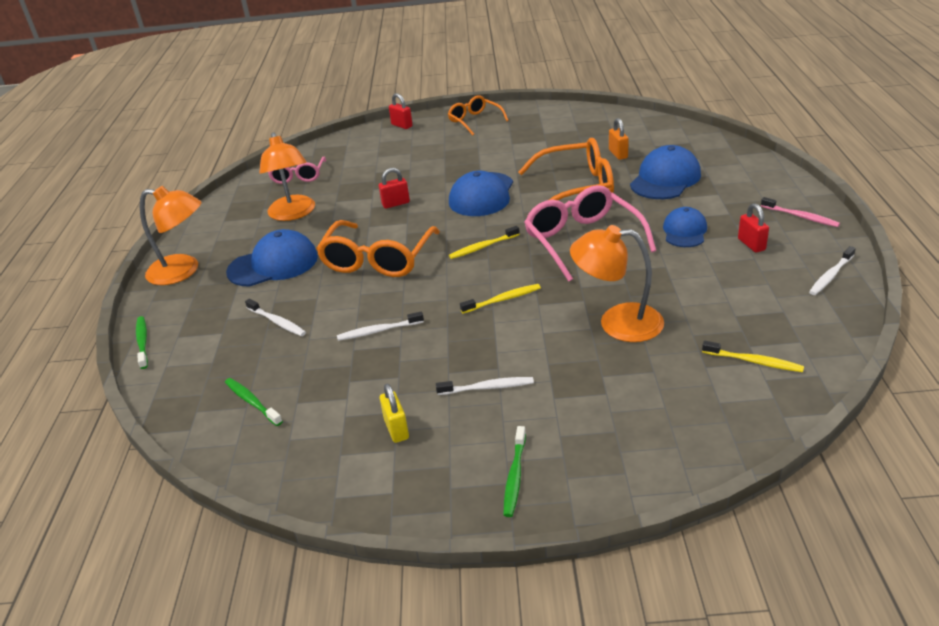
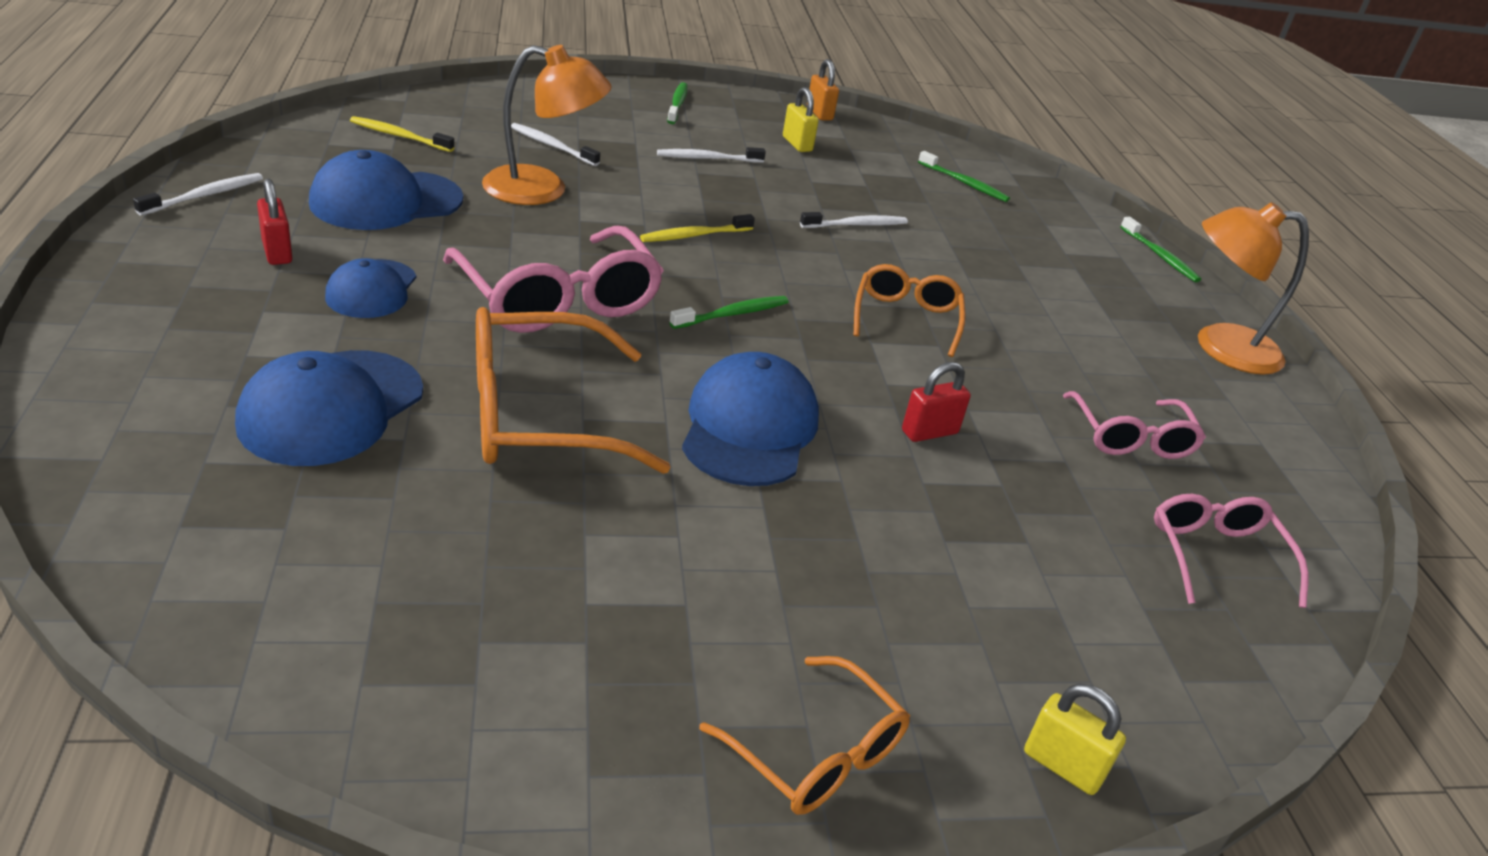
camera: 165 degrees right, 0 degrees up
blue cap [226,229,318,287] -> blue cap moved to [309,150,463,230]
white toothbrush [245,299,306,336] -> white toothbrush moved to [511,123,600,166]
orange lamp [259,132,315,221] -> pink glasses [1063,391,1206,459]
orange glasses [316,220,440,277] -> orange glasses [854,264,966,357], size x0.60
red padlock [389,93,413,129] -> yellow padlock [1024,684,1126,795]
yellow toothbrush [449,226,520,259] -> green toothbrush [669,296,789,329]
orange padlock [609,118,629,160] -> orange padlock moved to [809,59,839,120]
pink toothbrush [761,197,840,227] -> none

